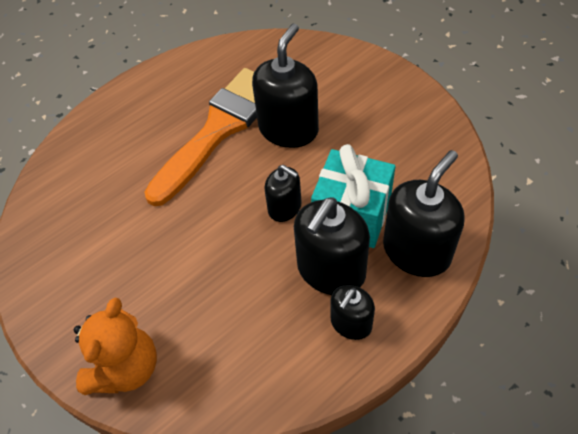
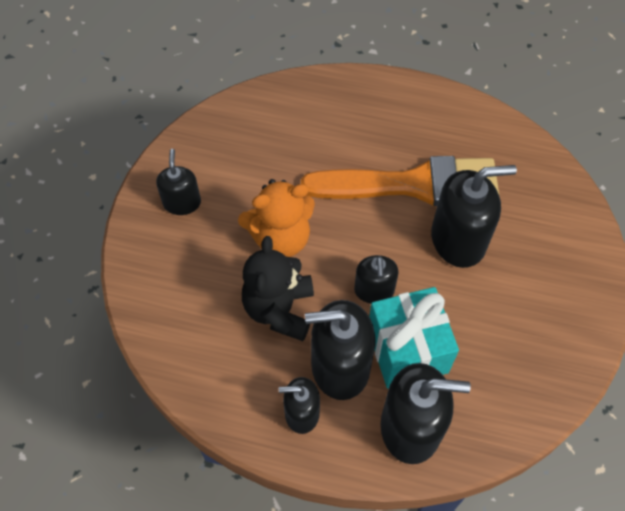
camera: 50 degrees right, 5 degrees up
orange teddy bear [74,297,157,395] -> orange teddy bear moved to [238,179,315,257]
none -> black soap dispenser [156,149,201,215]
none -> black teddy bear [242,236,314,341]

